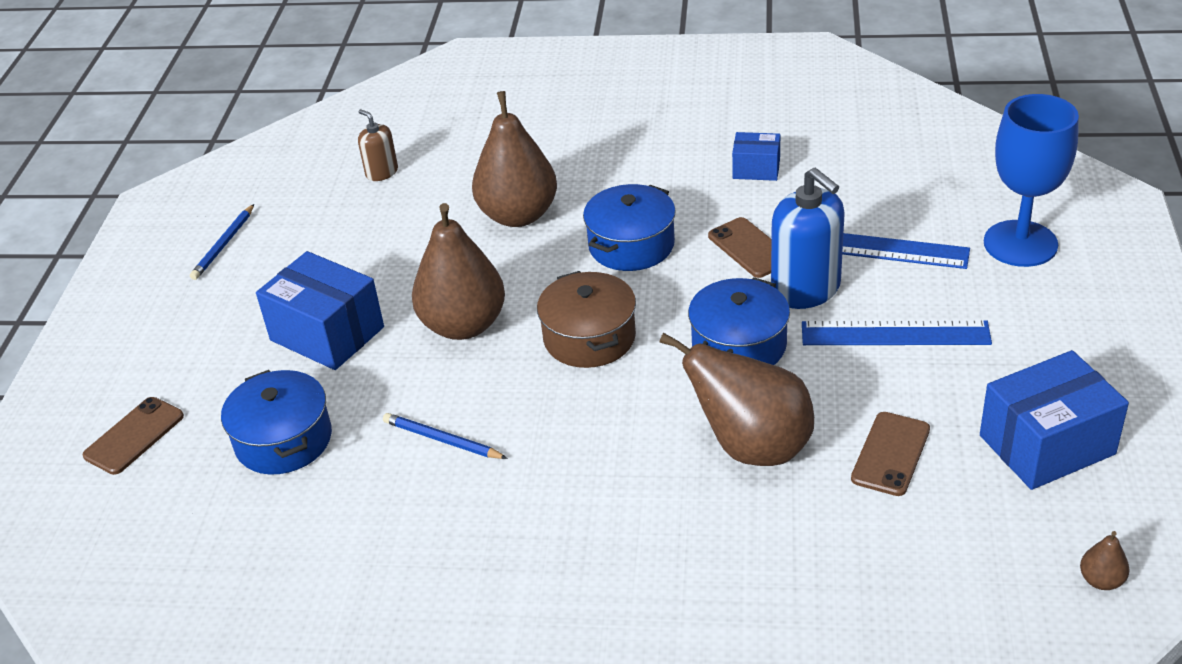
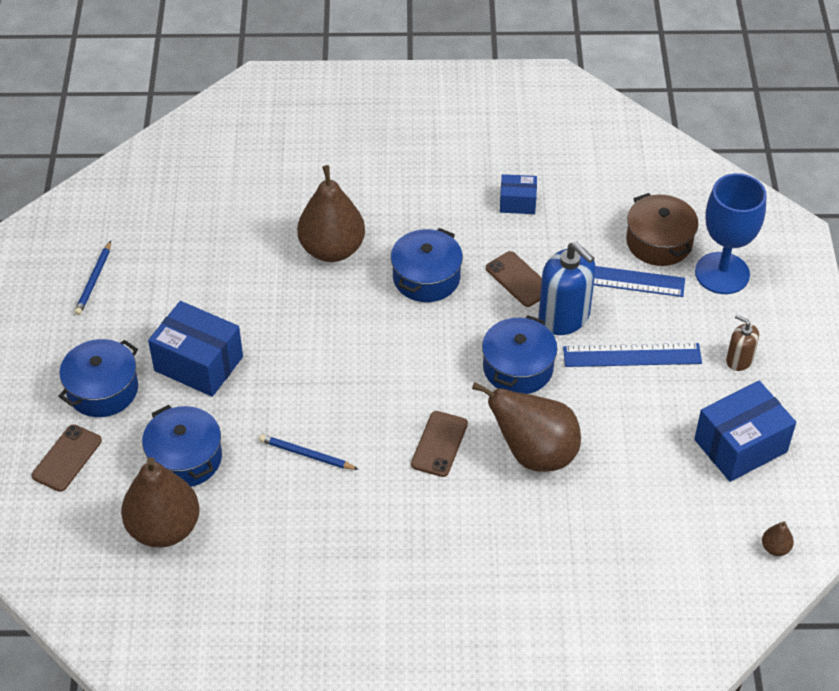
camera: 10 degrees left, 10 degrees up
brown soap dispenser [358,109,398,181] -> brown soap dispenser moved to [726,315,759,371]
brown pear [412,203,505,340] -> brown pear moved to [121,457,200,548]
brown pot [537,271,636,368] -> brown pot moved to [626,193,698,266]
brown phone [851,412,930,496] -> brown phone moved to [411,411,468,477]
none -> blue pot [58,339,138,417]

